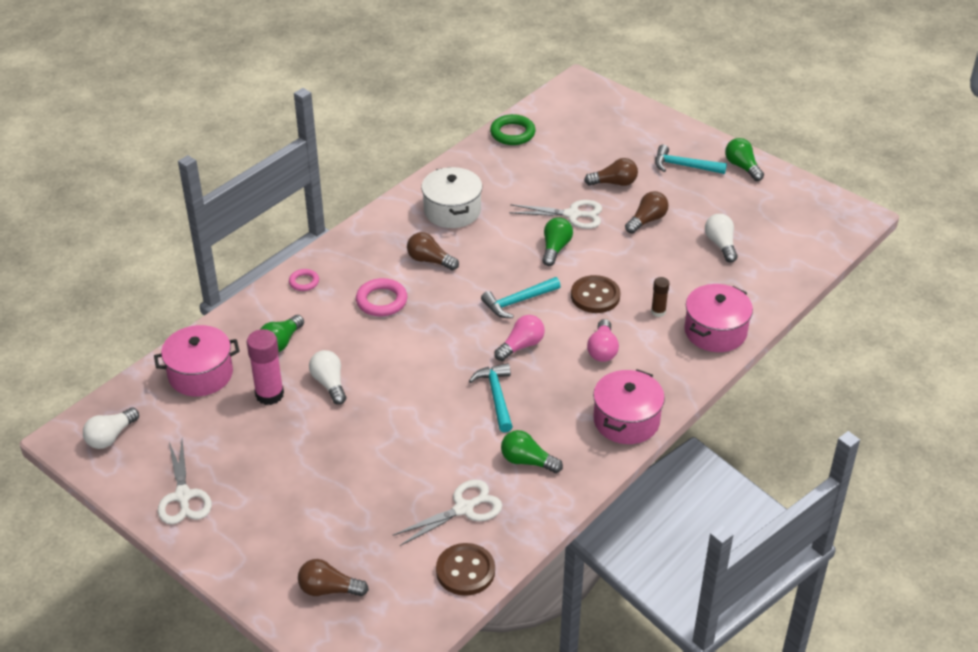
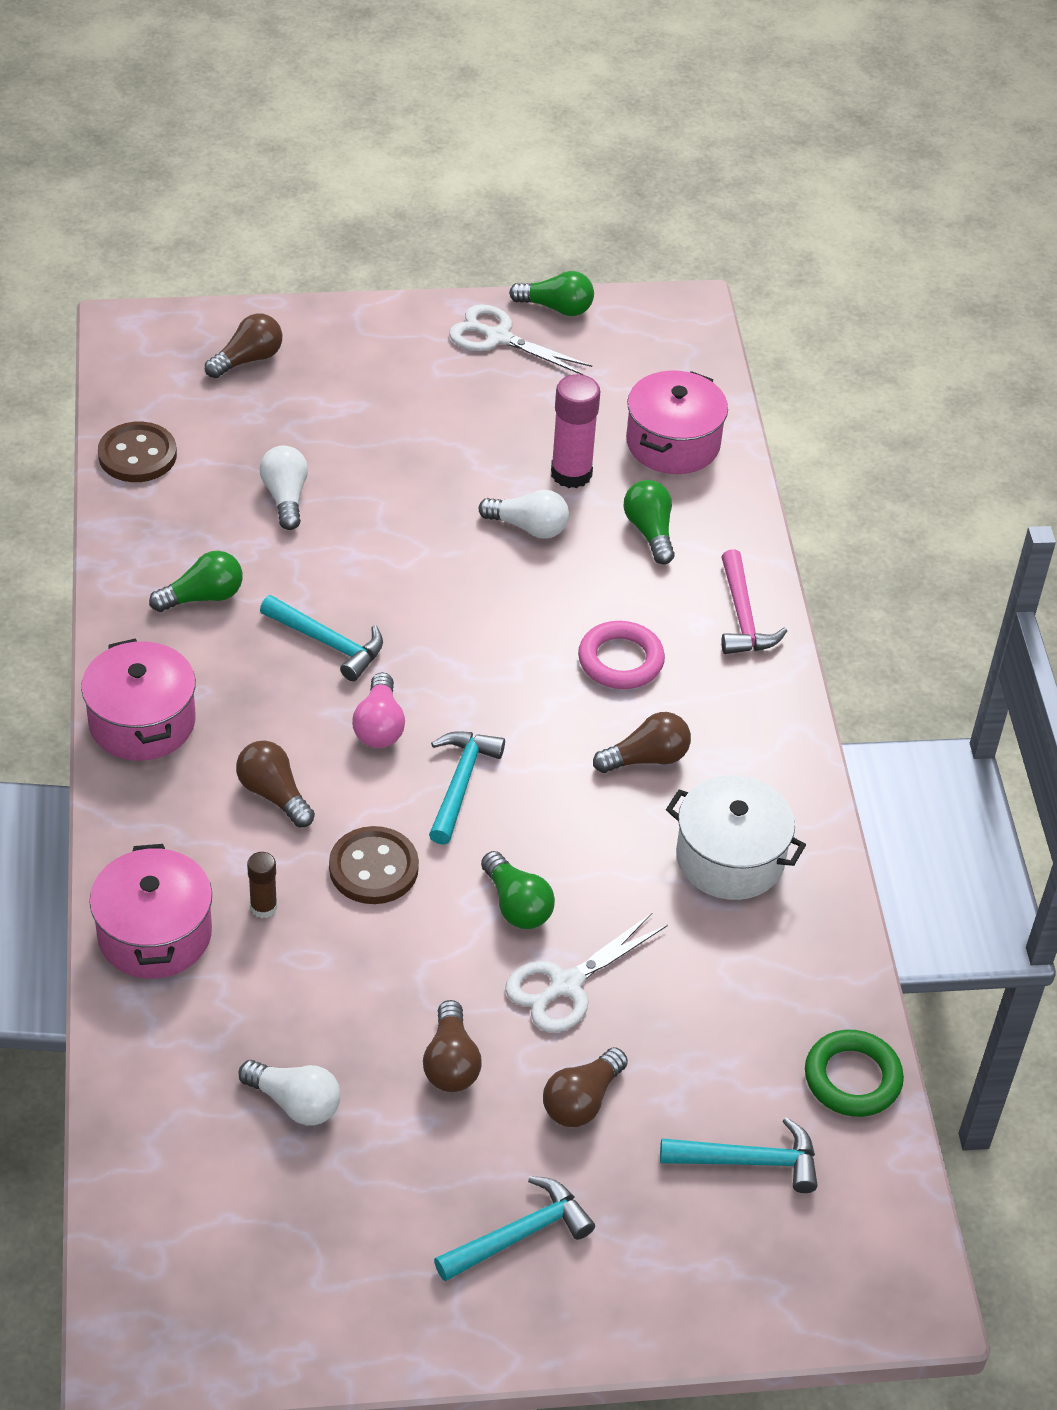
camera: 130 degrees right, 5 degrees up
white light bulb [83,408,139,449] -> white light bulb moved to [260,446,308,530]
pink ring [289,269,319,291] -> pink hammer [721,549,787,654]
white scissors [393,480,502,546] -> none
pink light bulb [587,319,619,362] -> brown light bulb [236,741,315,827]
green light bulb [725,138,764,181] -> green light bulb moved to [509,271,594,316]
none -> turquoise hammer [660,1117,818,1193]

